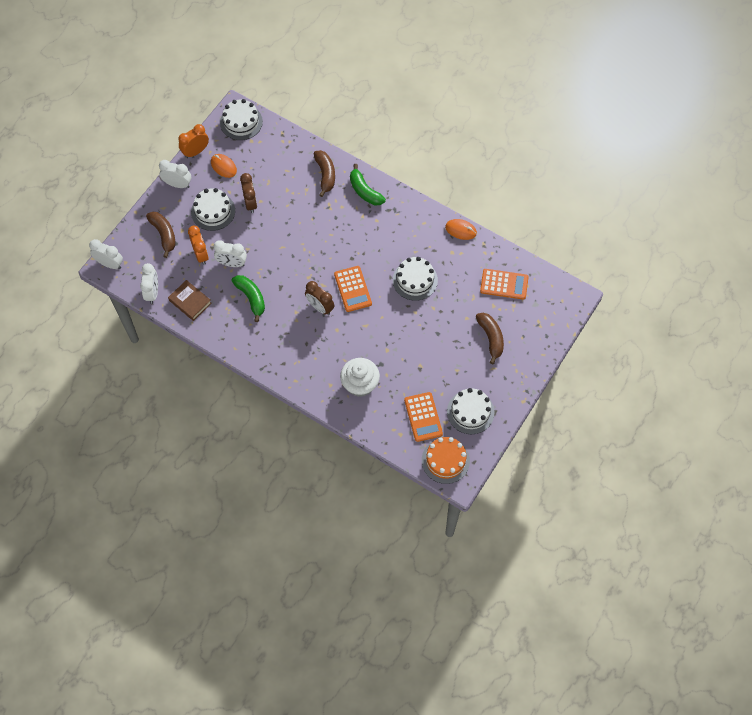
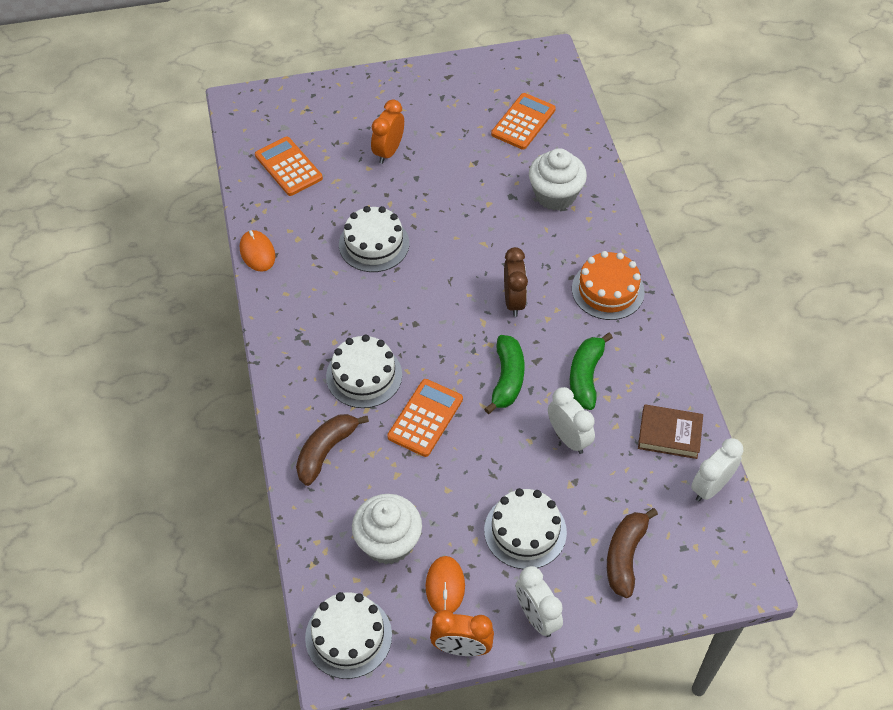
camera: 135 degrees left, 10 degrees down
white clock [89,239,123,269] -> none
brown book [168,280,212,321] -> brown book turned 75 degrees counterclockwise [638,404,703,459]
orange clock [188,226,209,265] -> orange clock moved to [371,99,404,164]
brown clock [240,173,257,213] -> none
orange calculator [334,266,372,312] -> orange calculator moved to [387,379,463,457]
green banana [350,164,386,205] -> green banana moved to [484,335,524,414]
orange cake [422,437,470,484] -> orange cake moved to [572,251,645,320]
white cake [447,388,494,434] -> white cake moved to [326,335,402,408]
brown banana [476,313,504,364] -> none
none -> white cupcake [352,494,422,565]

